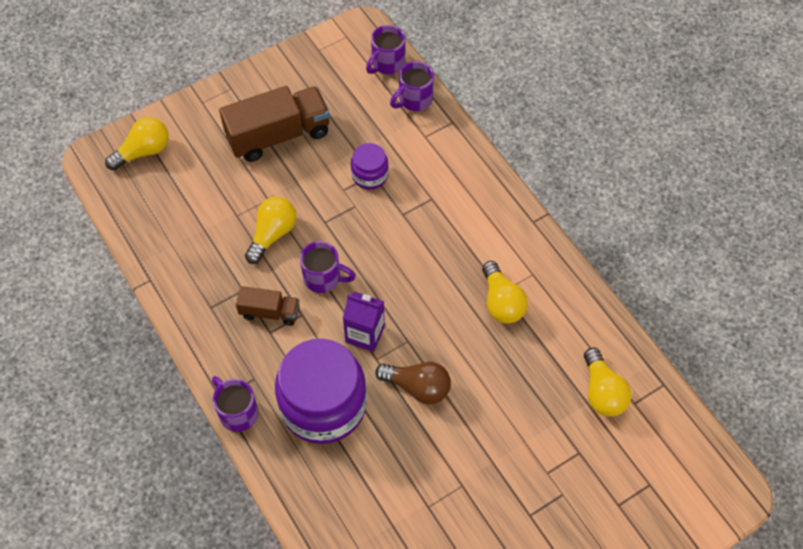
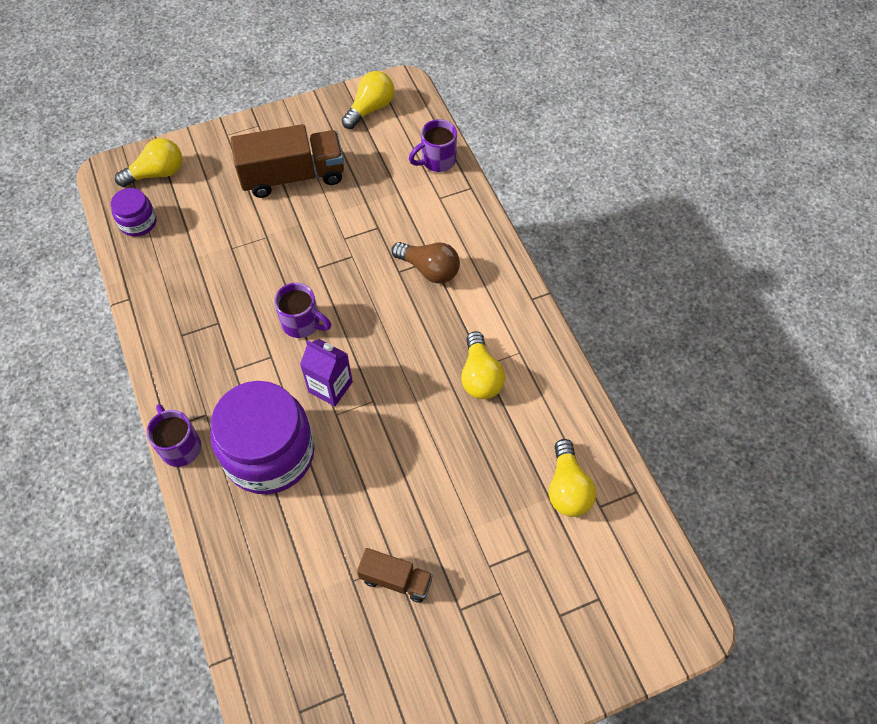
camera: 10 degrees right, 0 degrees up
brown truck [236,286,299,326] -> brown truck moved to [357,548,433,603]
yellow light bulb [245,197,296,264] -> yellow light bulb moved to [342,71,394,129]
purple jar [351,143,389,189] -> purple jar moved to [111,188,157,237]
purple mug [366,25,405,74] -> none
brown light bulb [375,362,451,405] -> brown light bulb moved to [392,242,460,284]

